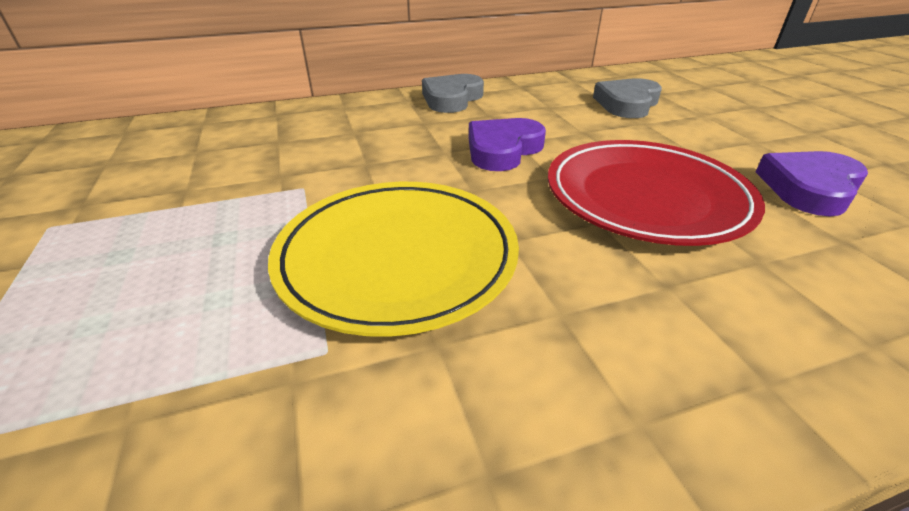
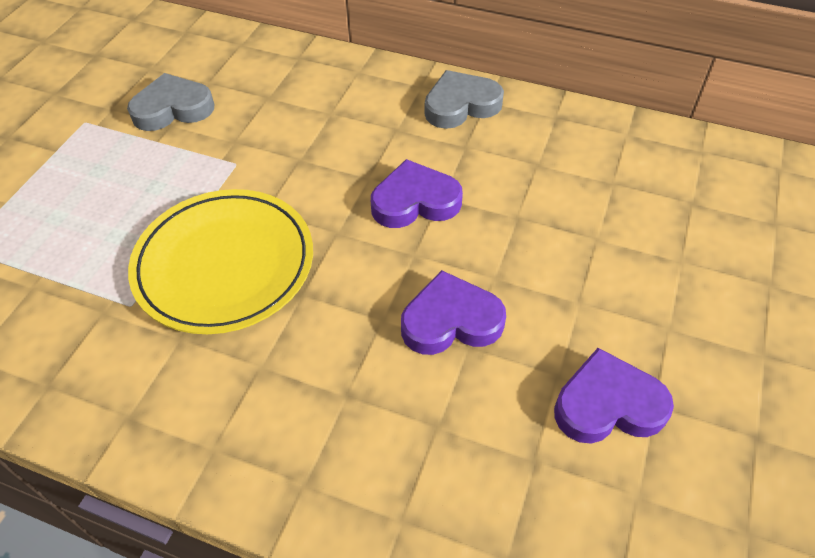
camera: 40 degrees right, 15 degrees up
red plate [548,140,765,246] -> purple heart [401,270,506,355]
grey heart [593,78,662,118] -> grey heart moved to [127,73,214,131]

